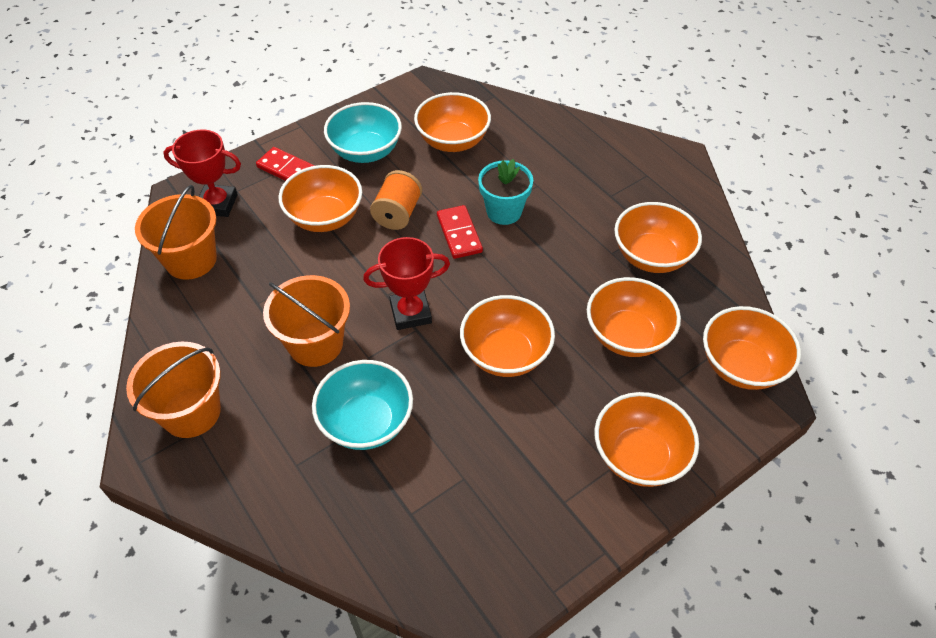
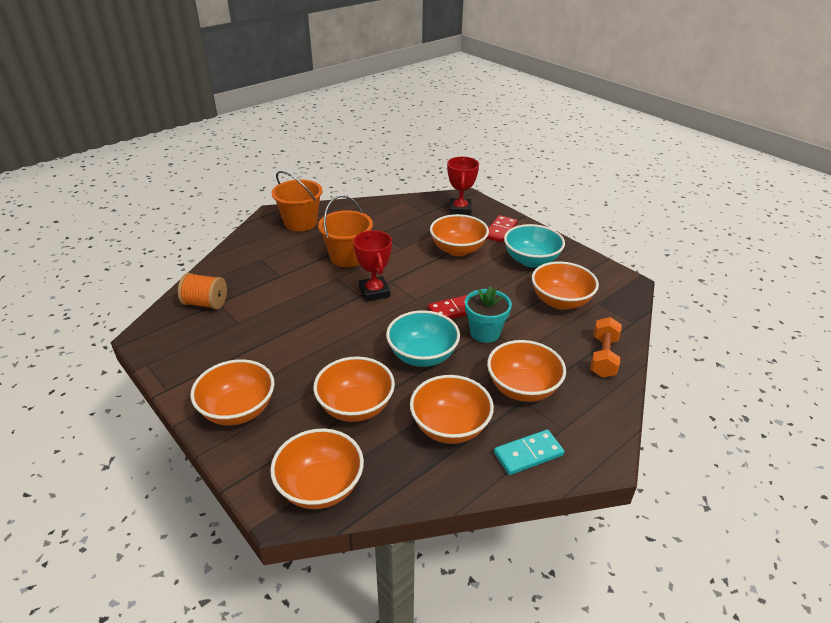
camera: 85 degrees right, 15 degrees down
orange bucket [135,185,217,280] -> none
turquoise bowl [312,360,413,450] -> turquoise bowl moved to [386,310,460,367]
orange spool [370,170,422,230] -> orange spool moved to [178,273,227,310]
orange bowl [460,295,555,377] -> orange bowl moved to [487,340,566,402]
none -> turquoise domino [494,429,564,475]
none -> orange dumbbell [590,317,622,378]

